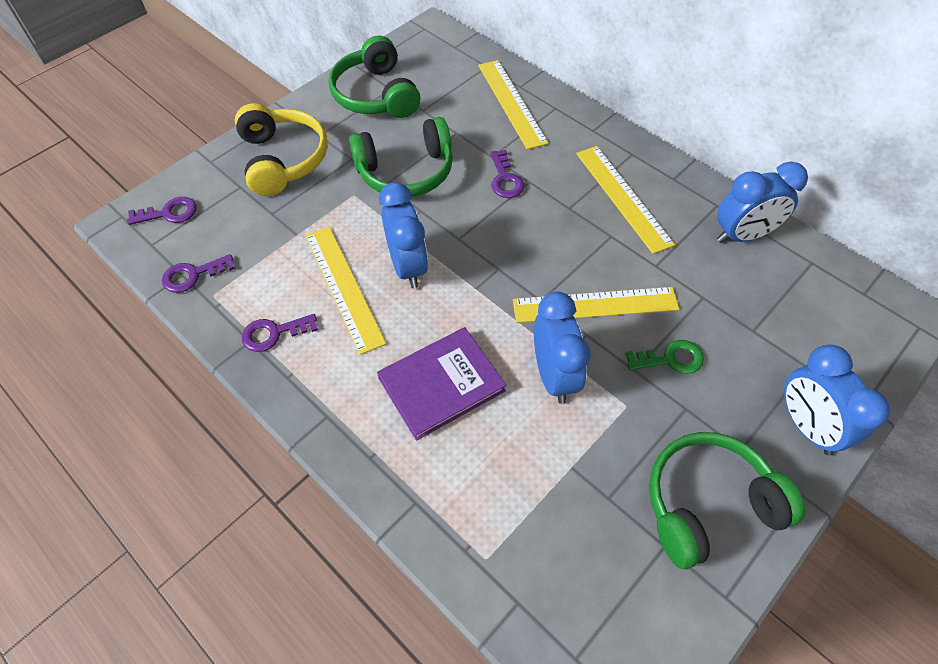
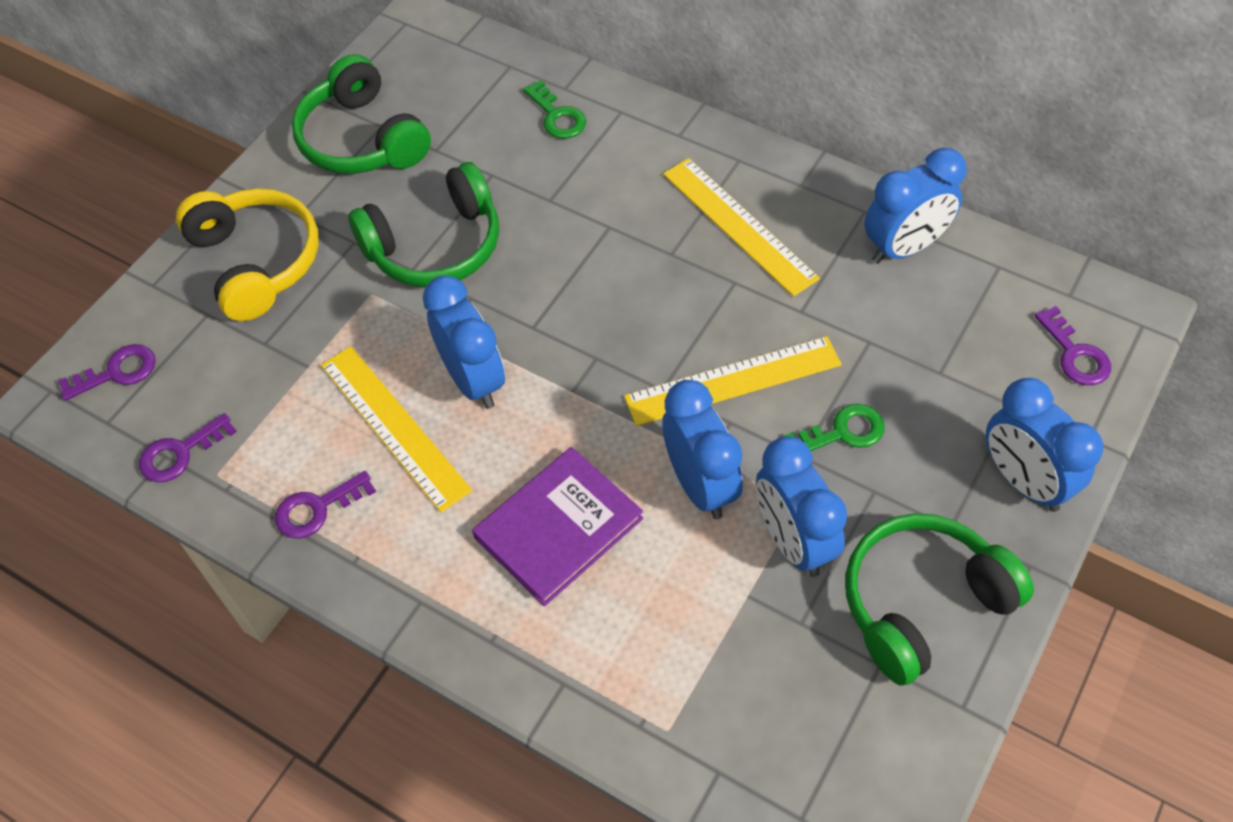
camera: 10 degrees left, 0 degrees up
yellow ruler [478,60,549,150] -> green key [523,80,586,139]
purple key [490,150,524,198] -> purple key moved to [1035,306,1111,385]
none -> blue clock [756,436,847,577]

